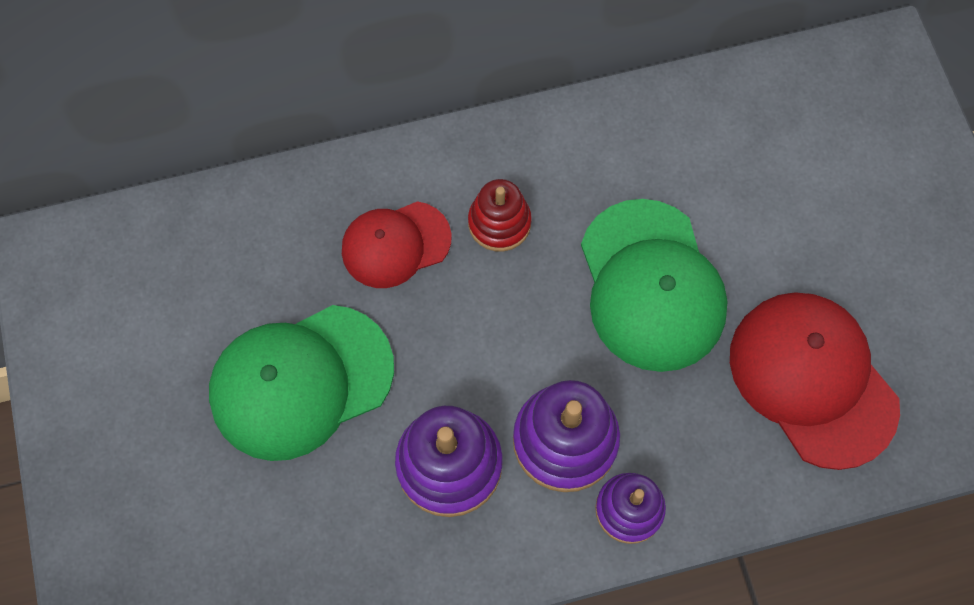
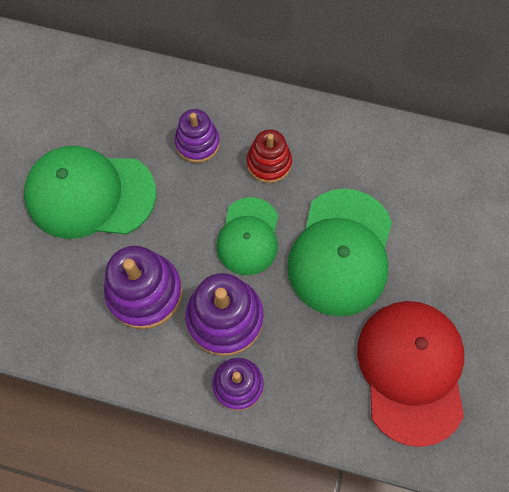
camera: 30 degrees right, 0 degrees up
red cap [342,201,452,288] -> purple stacking toy [175,109,220,163]
none -> green cap [217,197,278,275]

